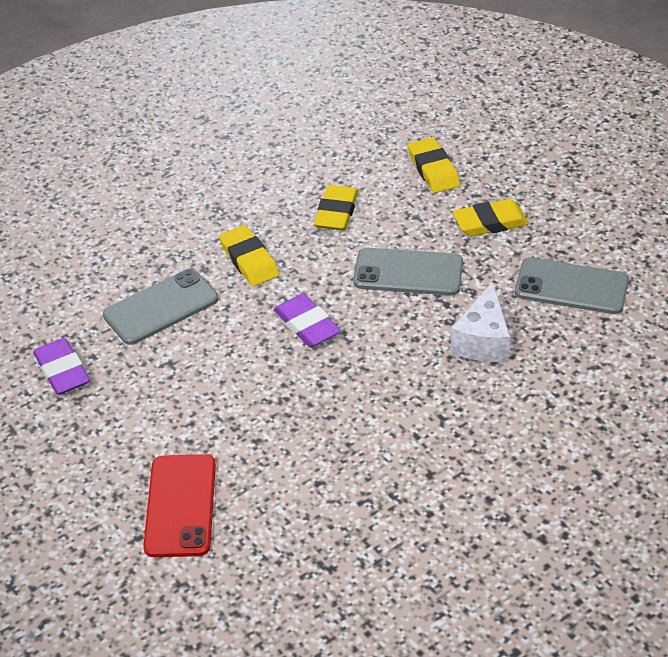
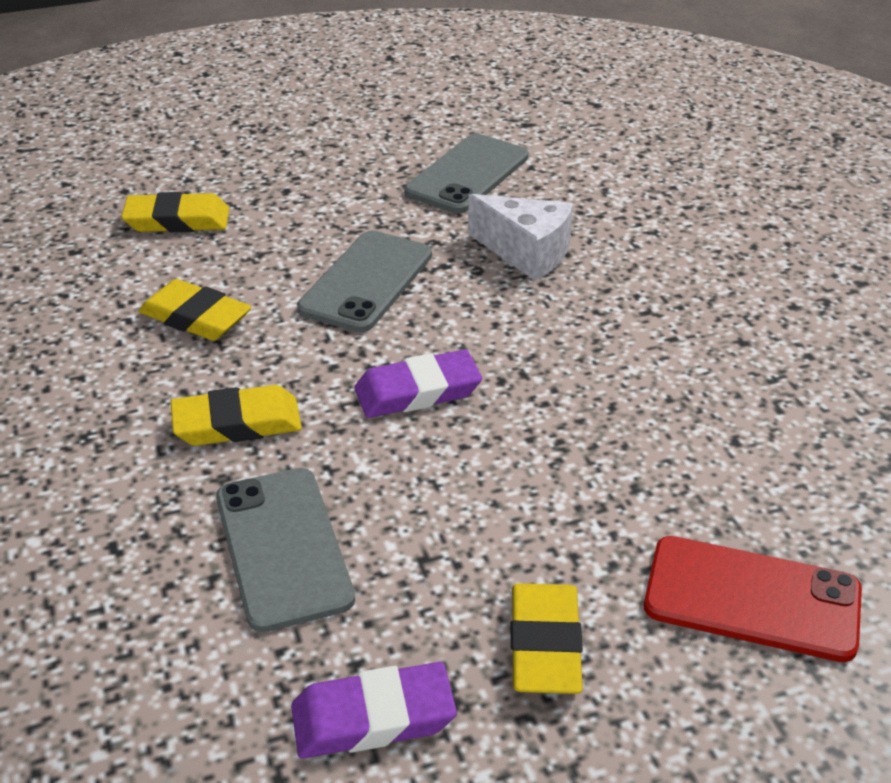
camera: 75 degrees left, 5 degrees down
yellow eraser [452,199,529,236] -> yellow eraser moved to [511,583,583,694]

